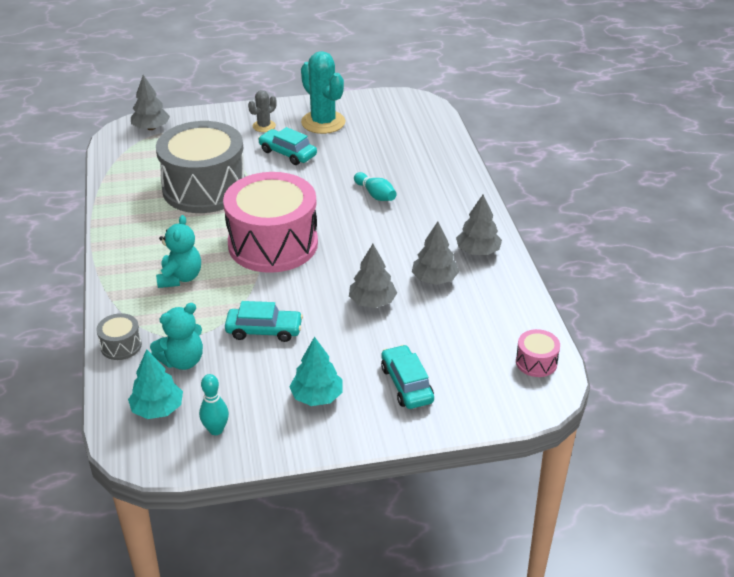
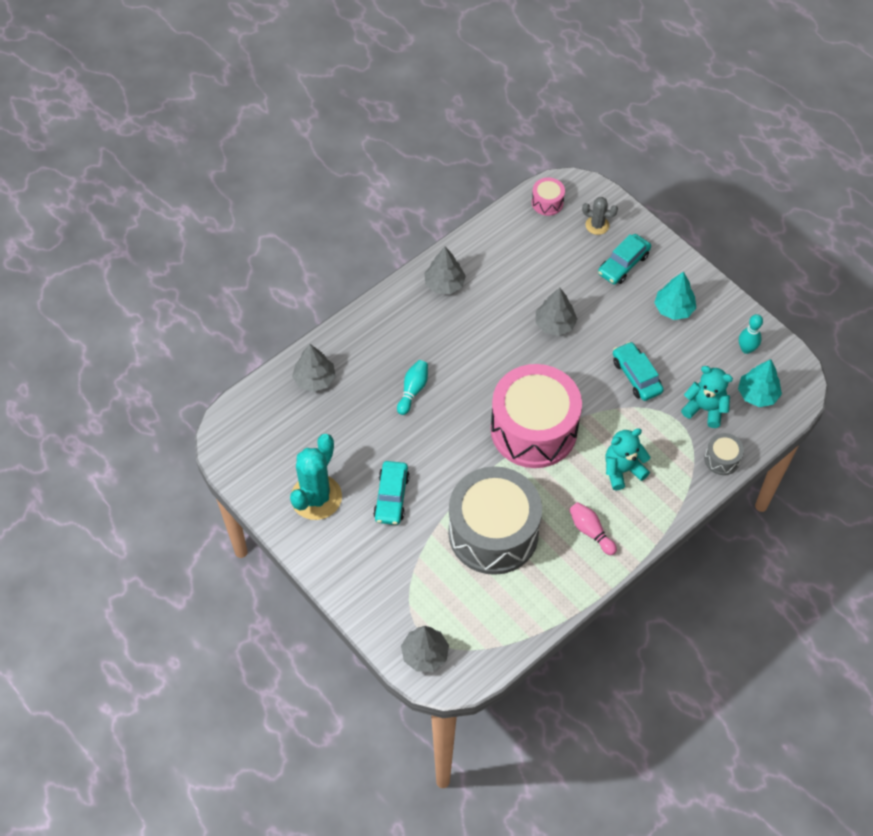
camera: 120 degrees left, 20 degrees up
grey cactus [248,90,277,132] -> grey cactus moved to [582,197,618,235]
grey tree [412,222,459,285] -> grey tree moved to [292,344,336,392]
none -> pink bowling pin [569,502,617,555]

